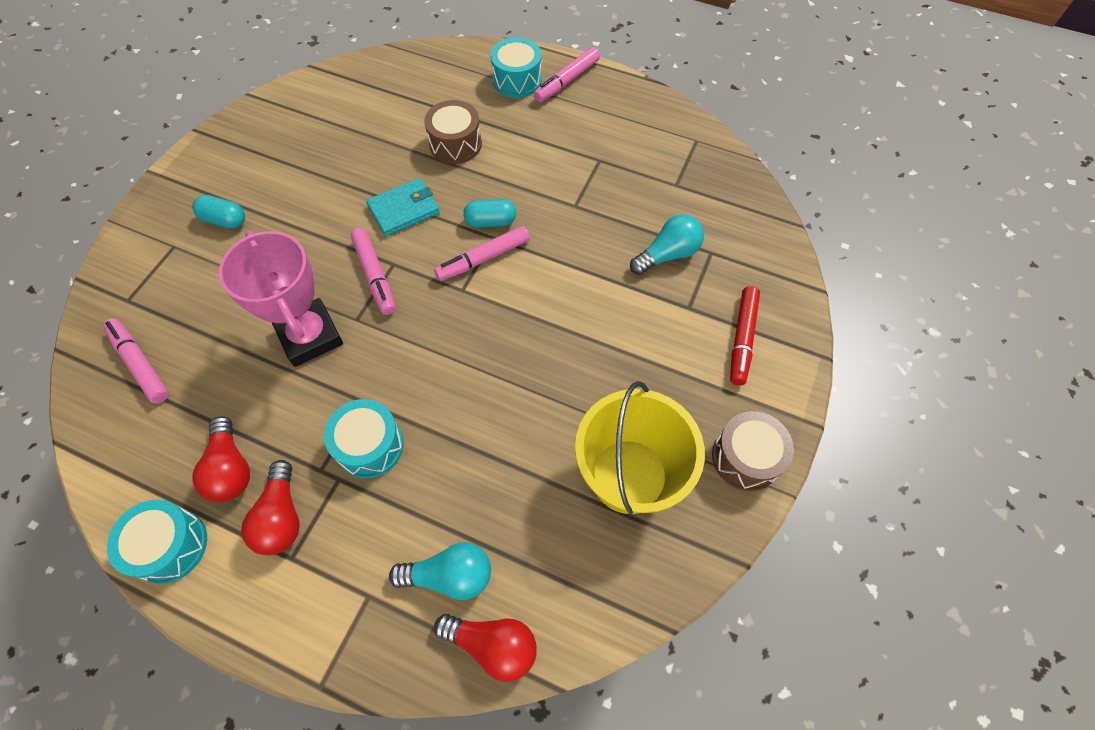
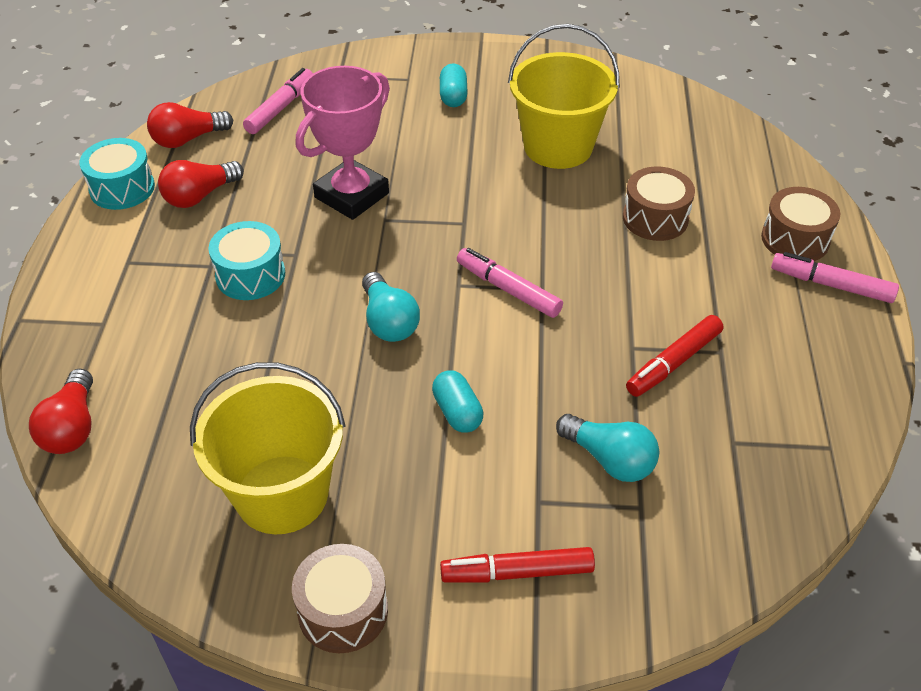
camera: 70 degrees right, 15 degrees down
red light bulb [241,460,300,555] -> red light bulb moved to [147,102,233,148]
pink marker [351,228,396,315] -> none
turquoise wallet [366,178,440,236] -> none
turquoise light bulb [389,542,491,600] -> turquoise light bulb moved to [362,272,420,342]
turquoise capsule [463,199,516,228] -> turquoise capsule moved to [432,370,483,433]
turquoise drum [490,37,542,98] -> brown drum [761,187,840,261]
none -> yellow bucket [508,24,620,169]
none -> red marker [626,315,723,397]

